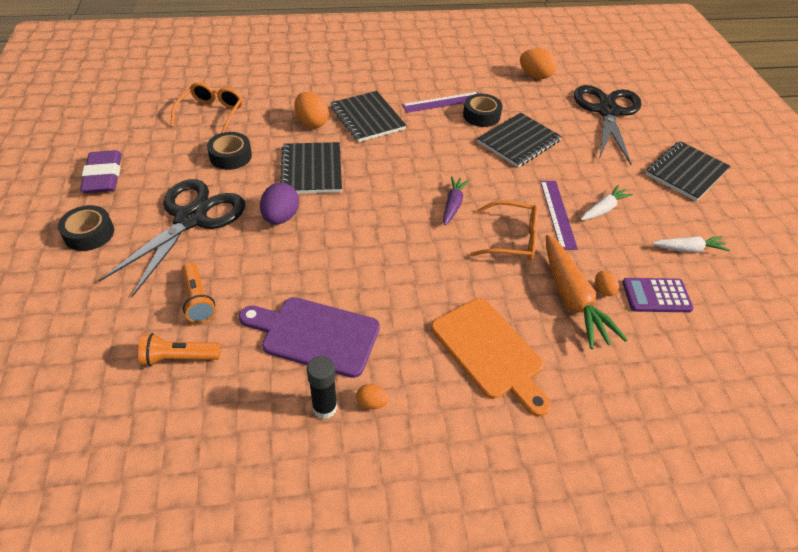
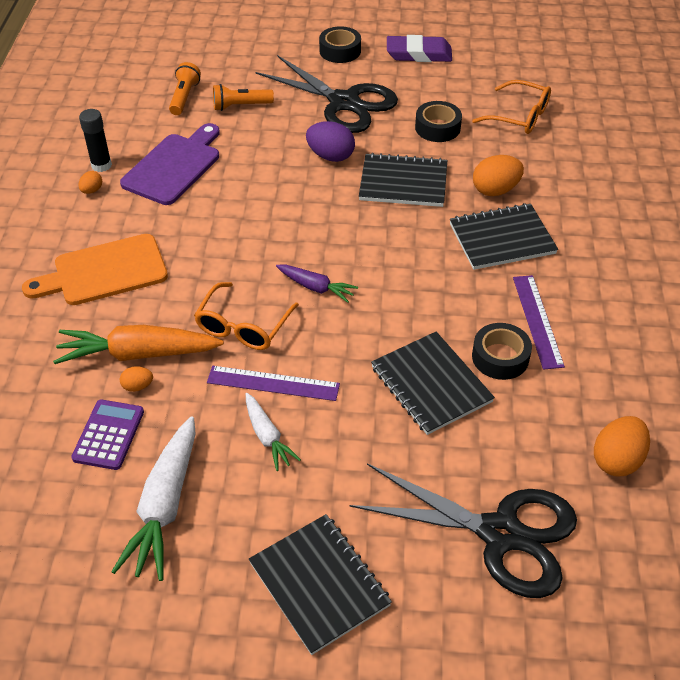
camera: 105 degrees right, 0 degrees up
white carrot [652,236,730,253] -> white carrot [111,416,196,581], size x1.76

